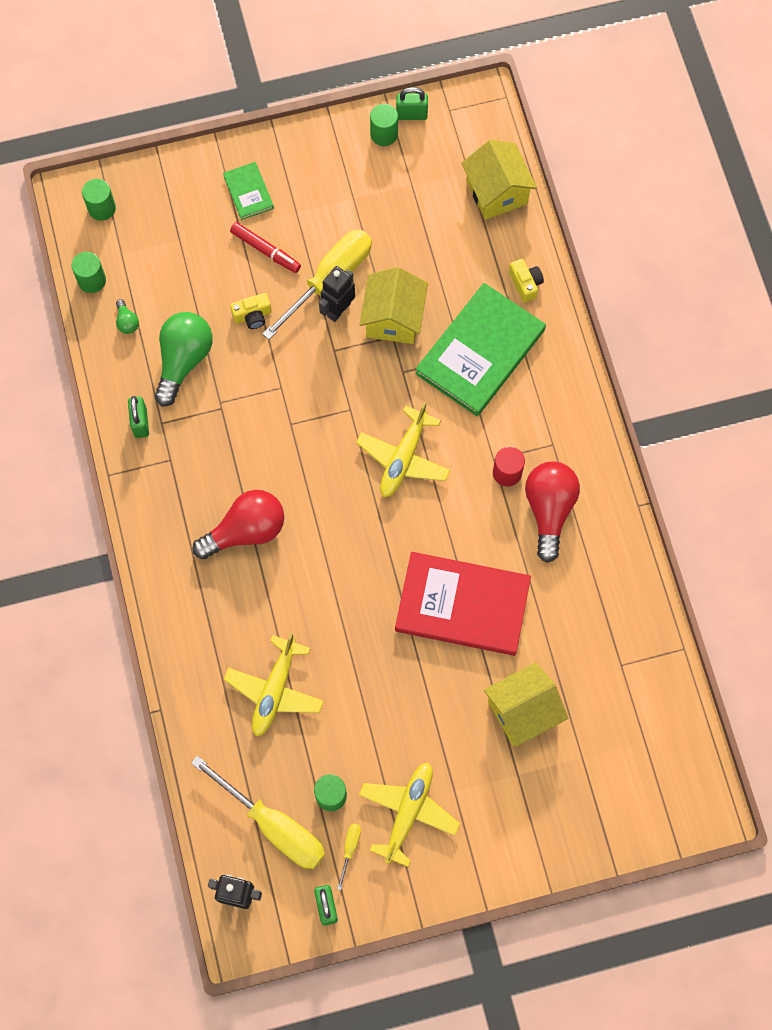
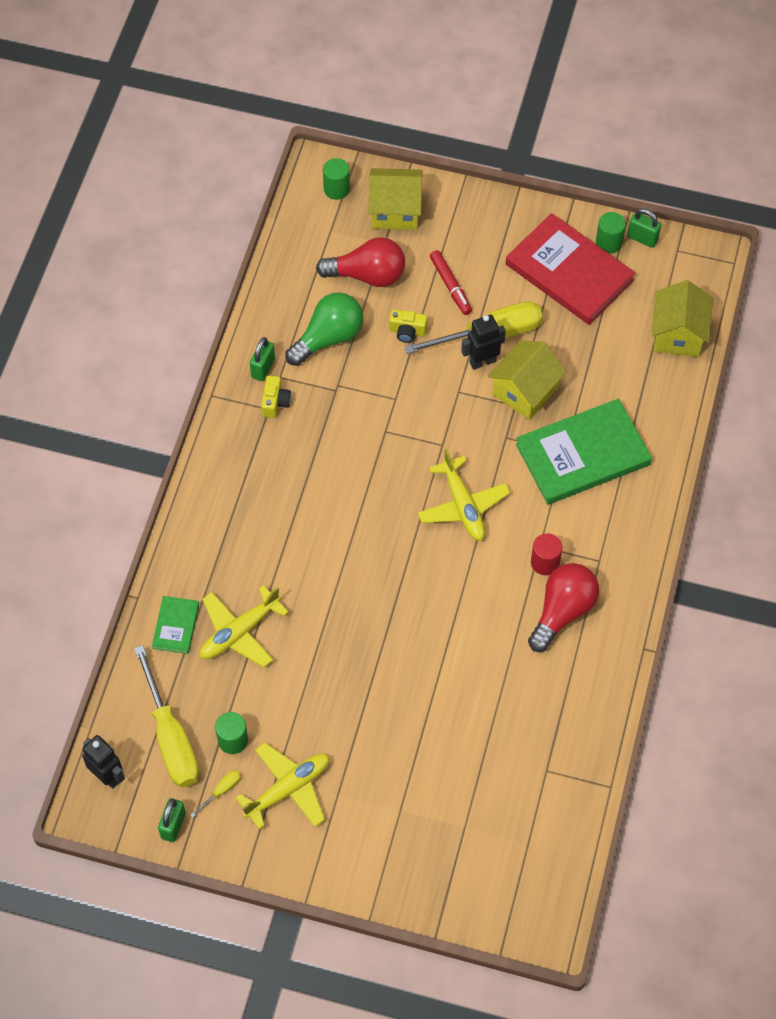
camera: 30 degrees right, 10 degrees down
green cylinder [71,252,106,293] -> none
green light bulb [116,299,139,334] -> none
red light bulb [192,490,284,559] -> red light bulb moved to [316,237,405,287]
green book [223,162,274,220] -> green book moved to [152,596,199,654]
yellow plane [356,402,450,497] -> yellow plane turned 75 degrees counterclockwise [418,449,510,541]
red book [395,552,531,656] -> red book moved to [506,213,636,325]
yellow house [484,662,568,747] -> yellow house moved to [369,168,422,230]
yellow camera [509,259,544,303] -> yellow camera moved to [261,376,291,418]

